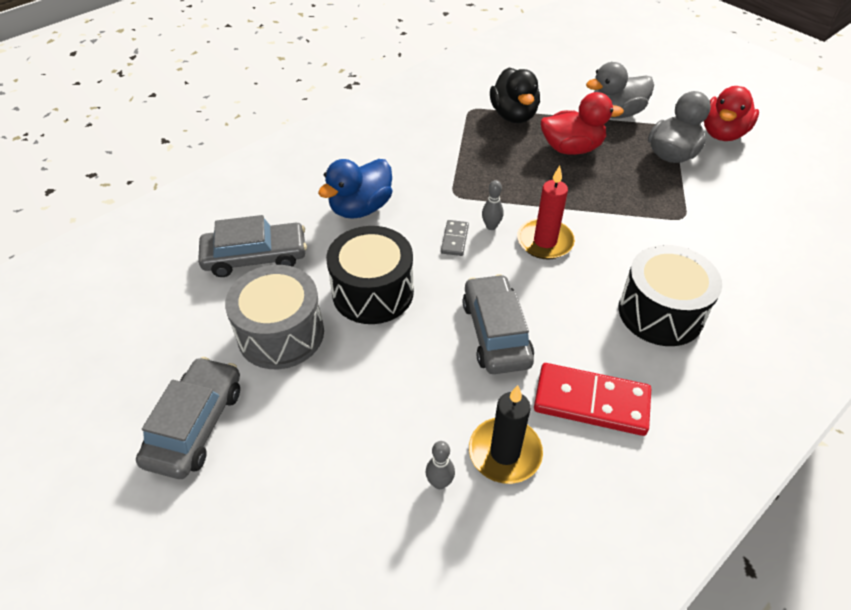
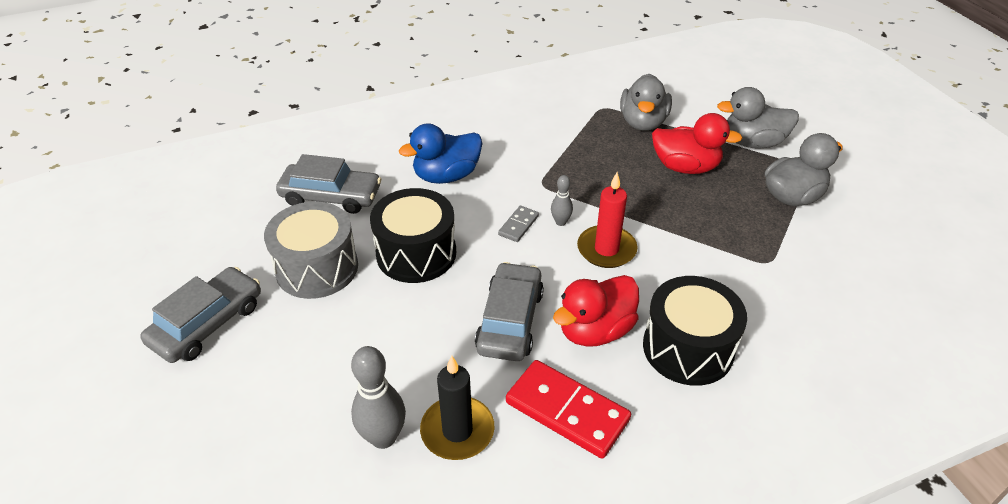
camera: 20 degrees right, 5 degrees down
grey bowling pin [426,441,455,489] -> grey bowling pin [351,346,406,449], size x1.82
black duck [490,67,540,123] -> grey duck [620,74,672,131]
red duck [704,86,759,141] -> red duck moved to [553,275,639,347]

